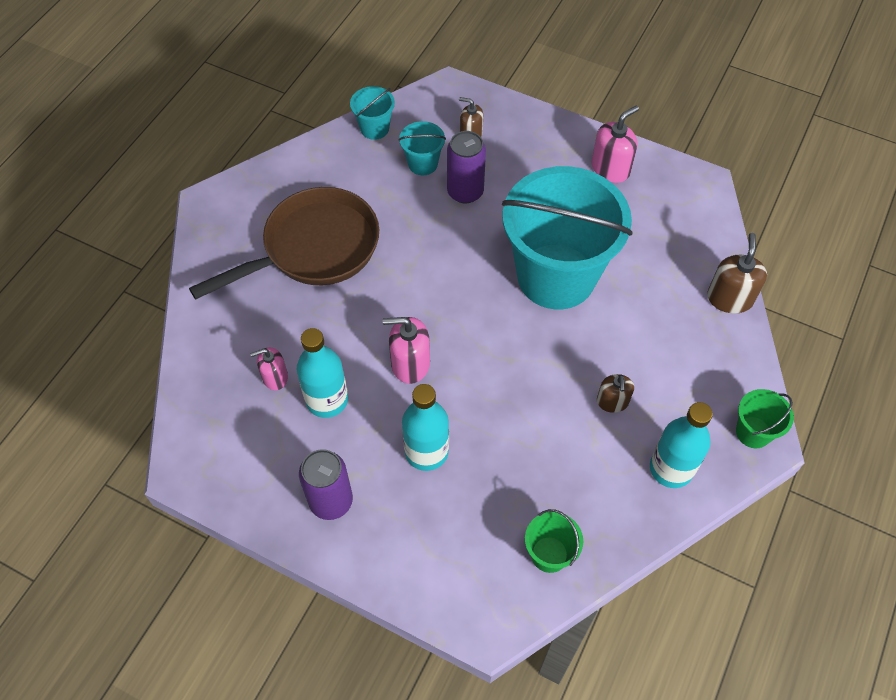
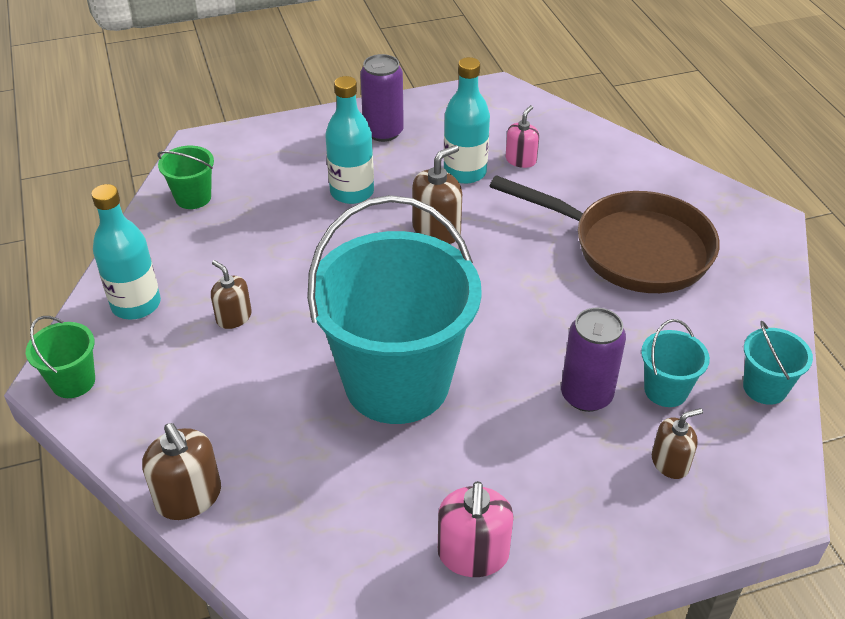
camera: 135 degrees right, 15 degrees down
brown pan [189,187,379,300] -> brown pan turned 75 degrees counterclockwise [490,175,720,293]
pink soap dispenser [383,317,430,384] -> brown soap dispenser [412,145,462,244]

